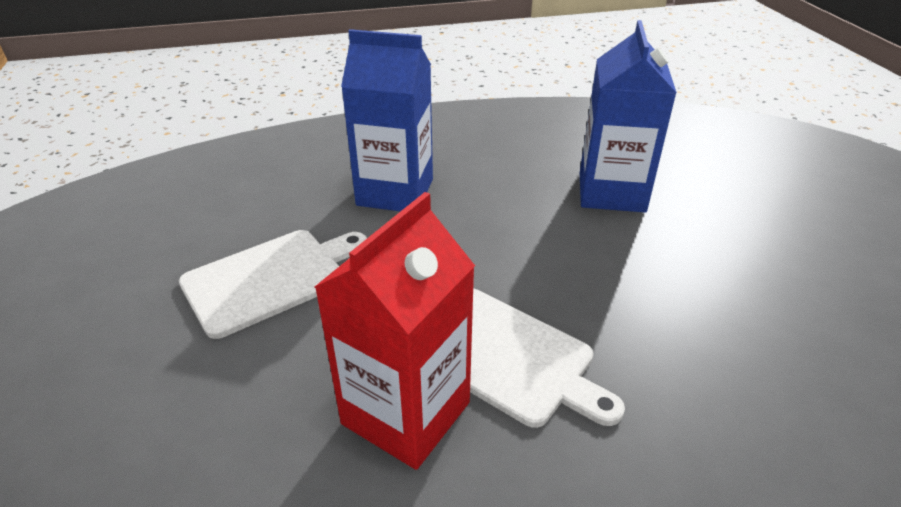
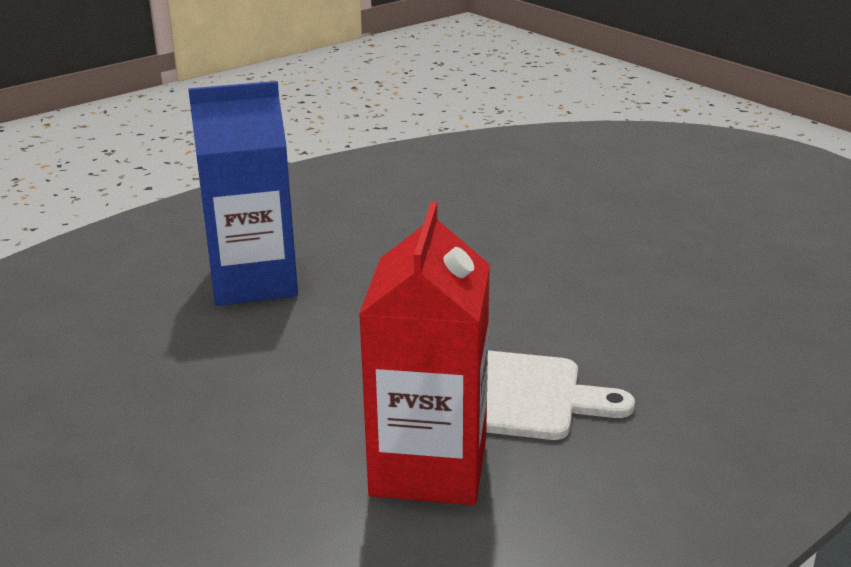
camera: 25 degrees left, 10 degrees down
white cutting board [179,230,367,339] -> none
blue carton [580,20,677,212] -> none

